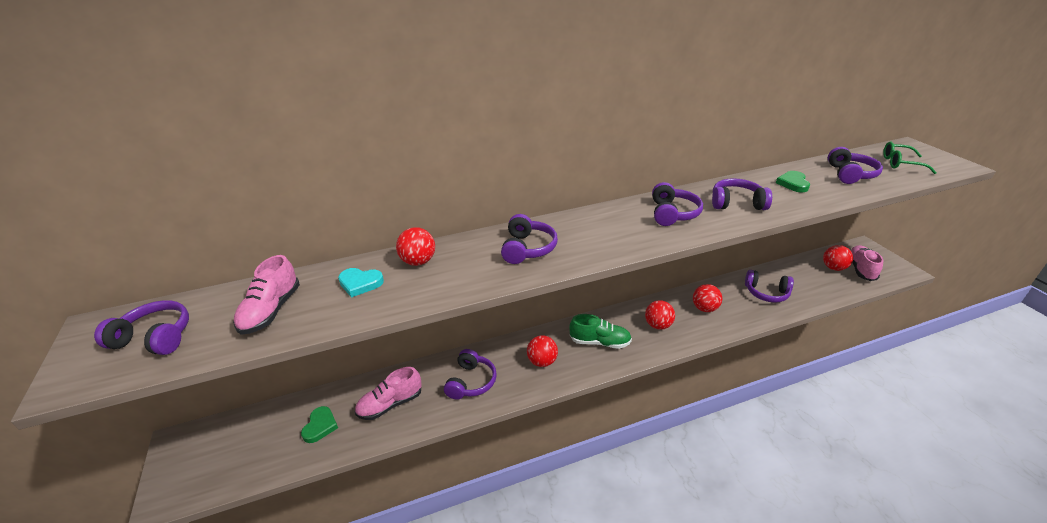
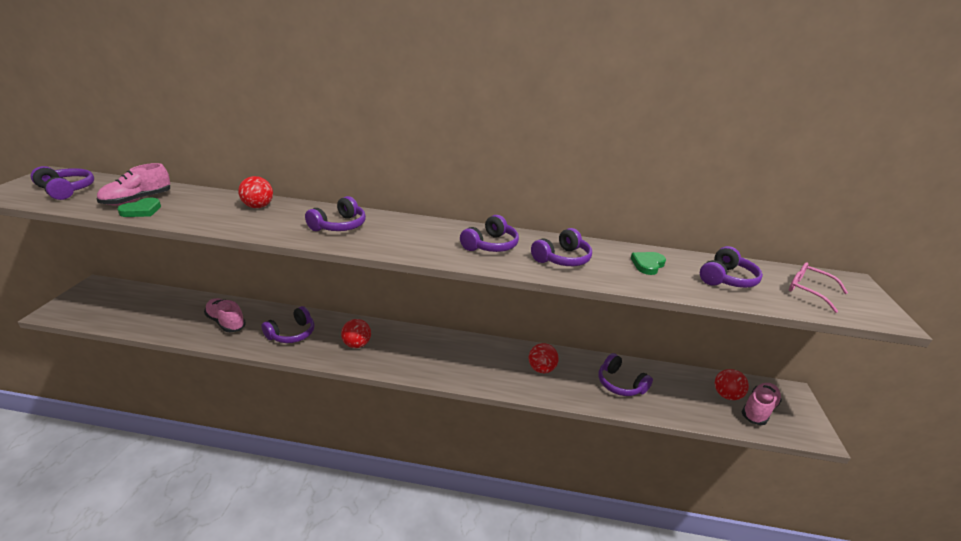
camera: 25 degrees right, 5 degrees down
green heart [301,406,338,443] -> green heart moved to [117,198,161,217]
turquoise heart [338,268,384,298] -> none
pink shoe [355,367,422,420] -> pink shoe turned 45 degrees clockwise [204,298,246,332]
green shoe [569,314,632,349] -> none
red ball [645,300,675,330] -> none
purple headphones [712,178,772,210] -> purple headphones turned 105 degrees clockwise [531,228,592,266]
green glasses [883,142,937,174] -> pink glasses [789,263,848,313]

